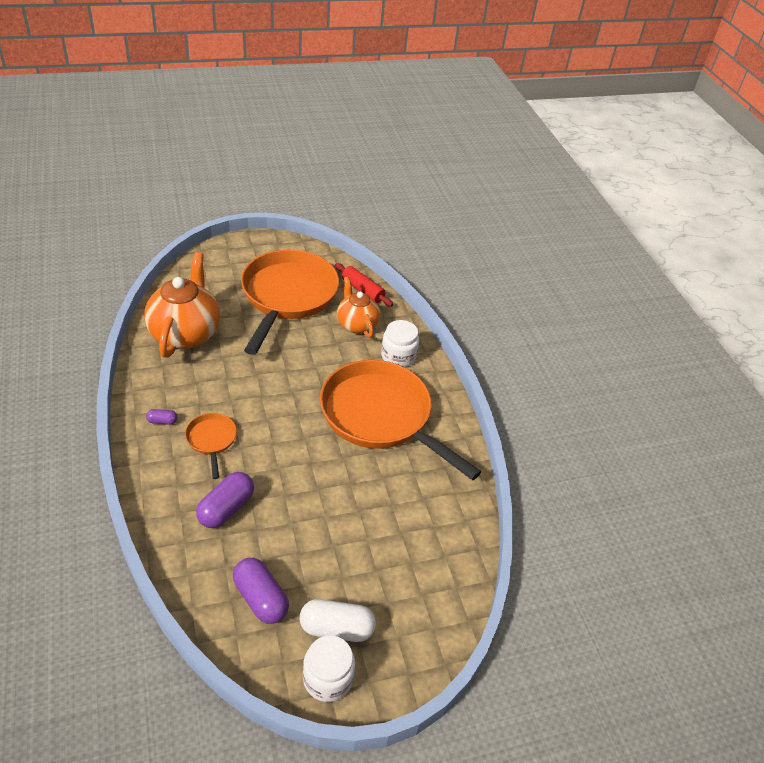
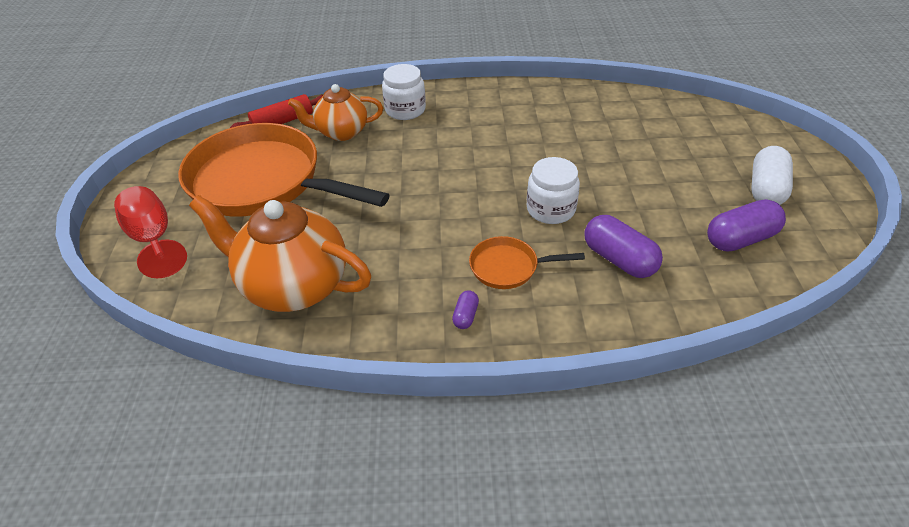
camera: 70 degrees left, 0 degrees up
white jar [303,635,355,702] -> white jar moved to [527,157,580,224]
orange pan [320,360,481,481] -> none
none -> red goblet [114,186,187,278]

